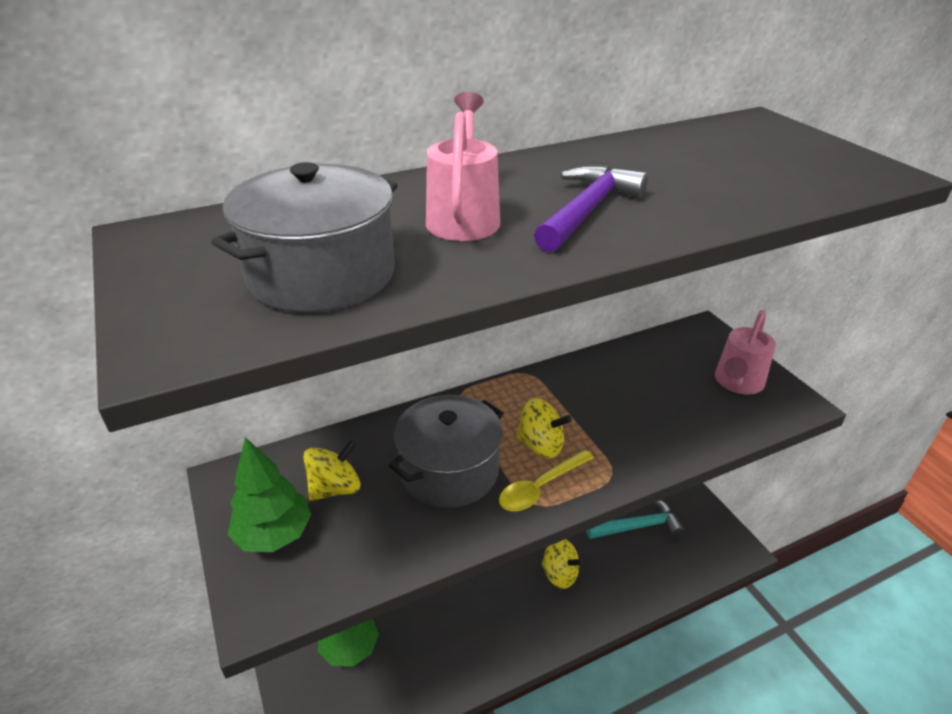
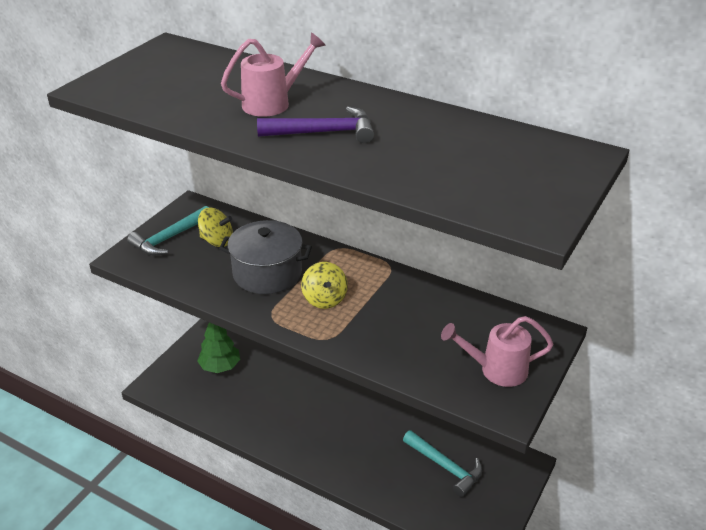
camera: 55 degrees right, 0 degrees up
grey pot [211,162,397,313] -> none
green tree [228,437,312,552] -> turquoise hammer [127,206,209,256]
yellow spoon [499,450,594,511] -> none
yellow spinning top [542,539,583,589] -> none

